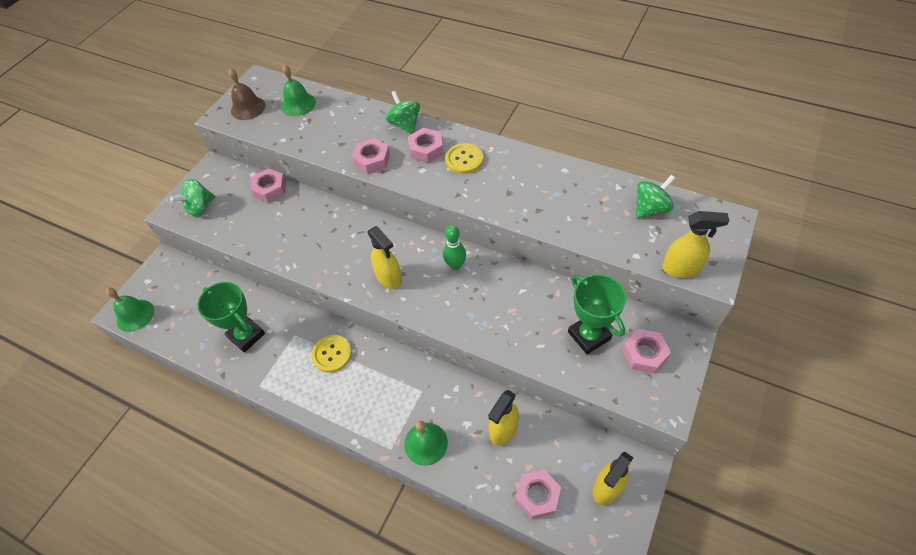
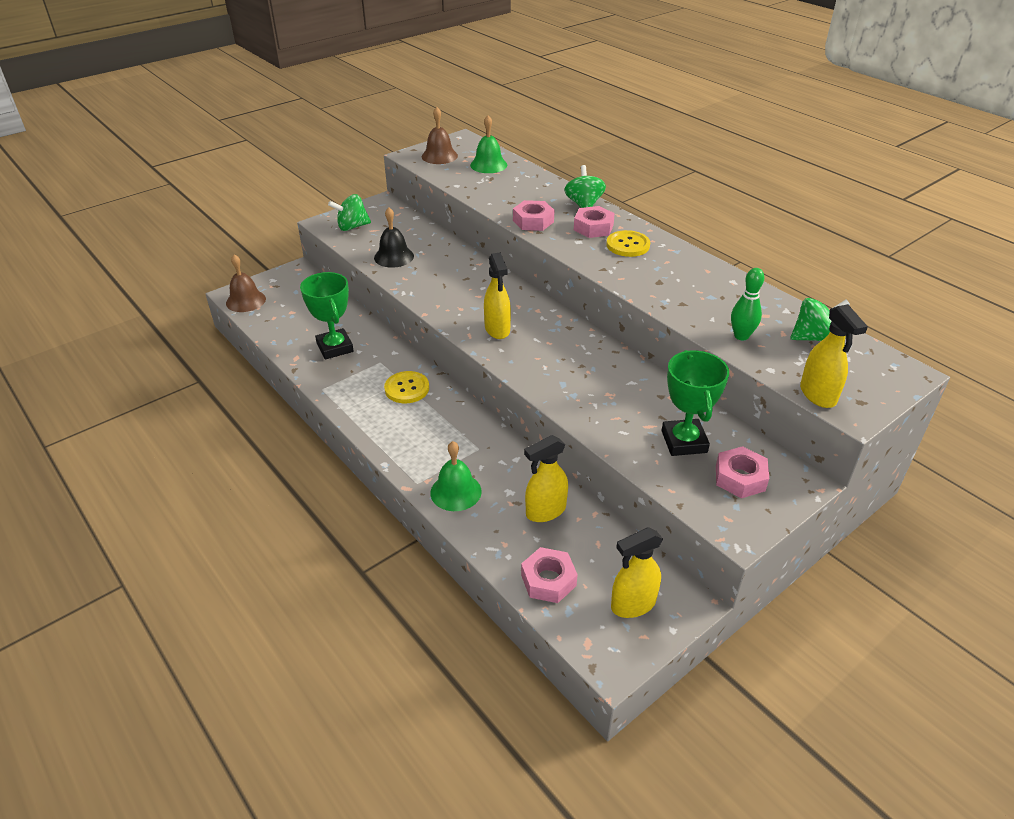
camera: 20 degrees right, 15 degrees down
green bell [106,288,154,332] -> brown bell [226,254,266,312]
pink nut [250,168,286,203] -> none
green bowling pin [443,225,466,270] -> green bowling pin moved to [731,268,764,341]
yellow spray bottle [662,211,729,278] -> yellow spray bottle turned 45 degrees clockwise [800,304,868,408]
none -> black bell [374,207,414,268]

